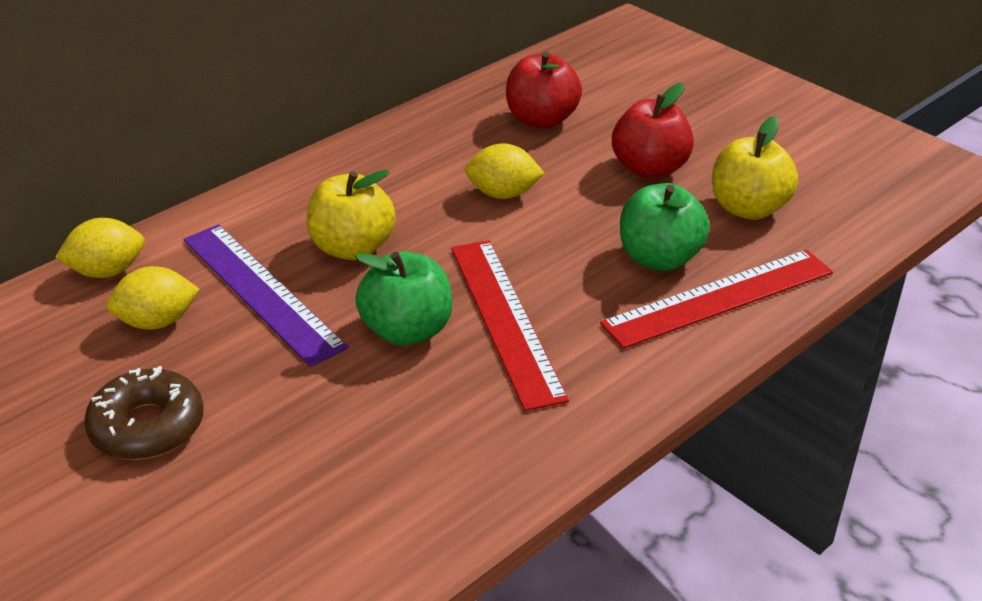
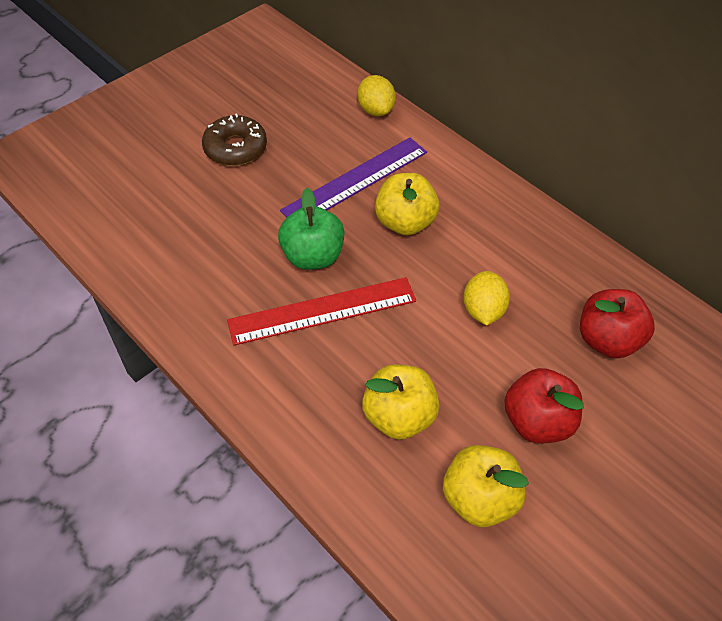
camera: 90 degrees right, 15 degrees up
yellow lemon [106,266,200,330] -> none
red ruler [600,250,833,349] -> none
green apple [620,183,710,271] -> yellow apple [362,365,439,440]

